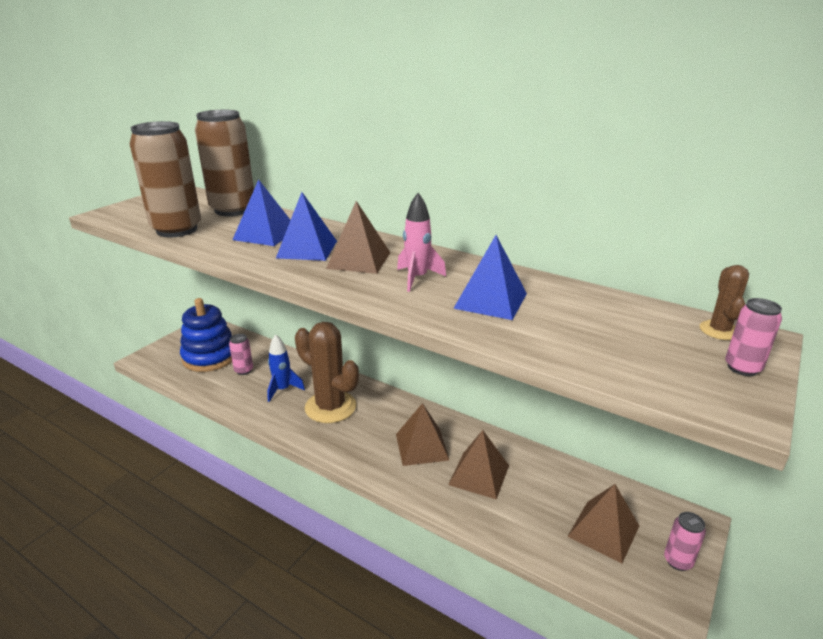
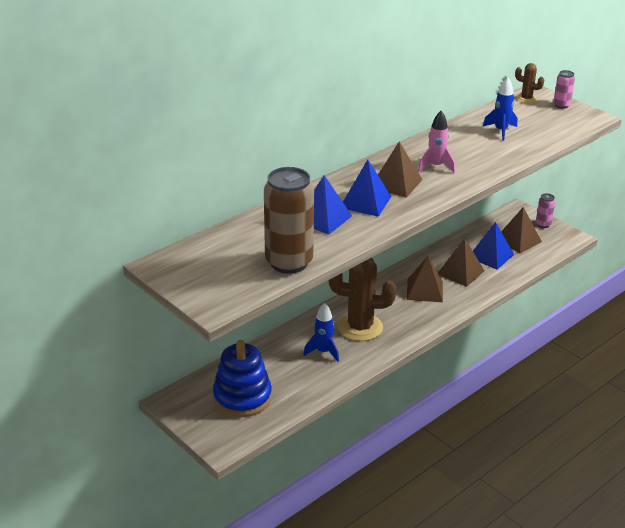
camera: 75 degrees left, 5 degrees up
brown can [195,110,254,216] -> none
pink can [229,334,253,375] -> none
brown cactus [295,322,359,423] -> brown cactus turned 45 degrees clockwise [329,258,396,341]
blue pyramid [453,235,527,320] -> blue pyramid moved to [473,222,514,270]
none -> blue rocket [483,77,517,140]

